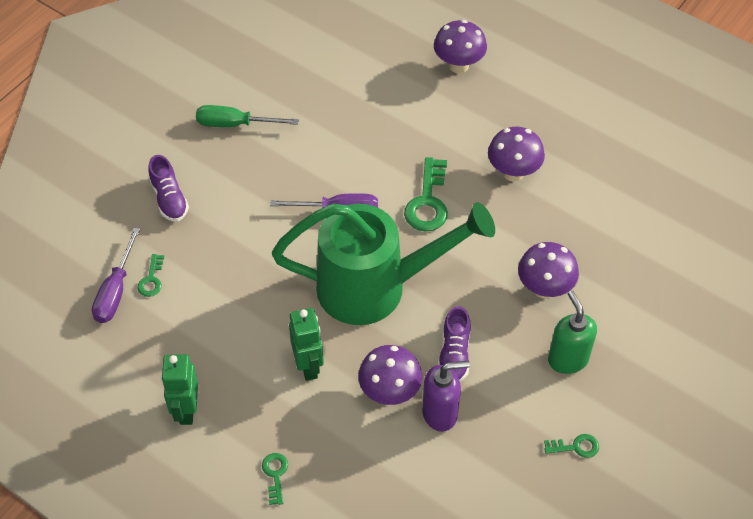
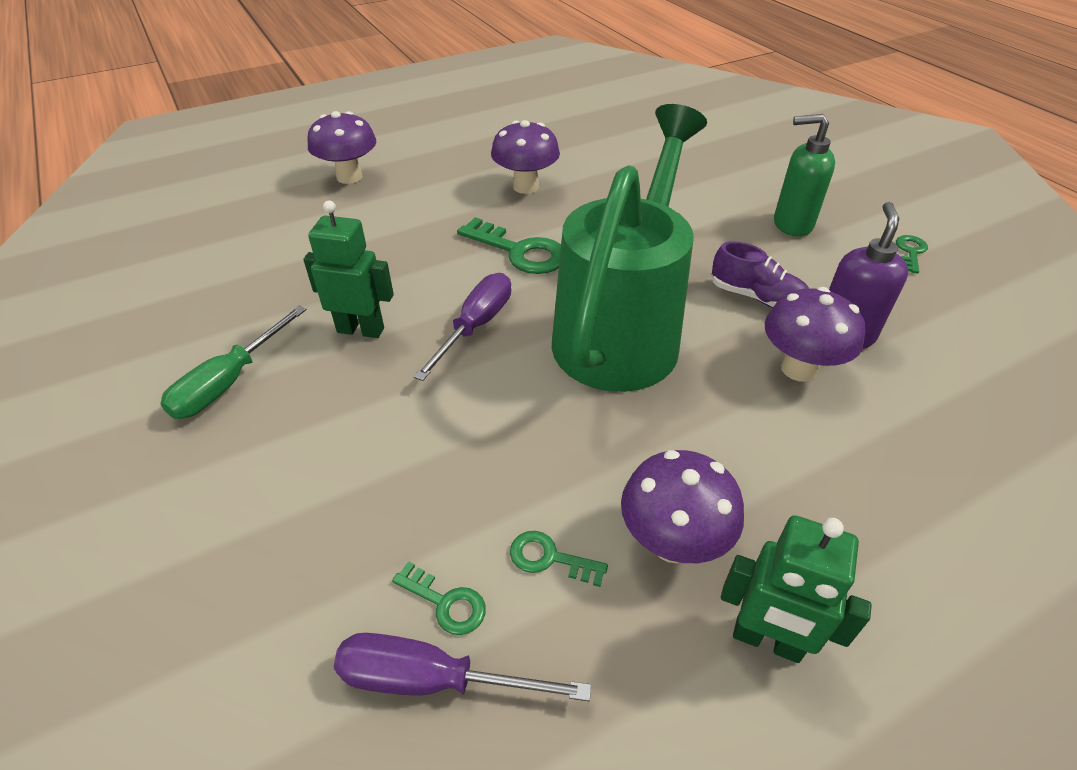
camera: 65 degrees left, 10 degrees down
purple screwdriver [92,228,140,323] -> purple screwdriver turned 150 degrees clockwise [334,633,591,701]
purple shoe [148,155,189,222] -> none
green key [262,453,288,505] -> green key moved to [510,531,608,587]
green robot [289,308,324,381] -> green robot moved to [303,200,394,338]
purple mushroom [518,242,579,299] -> purple mushroom moved to [621,450,744,563]

